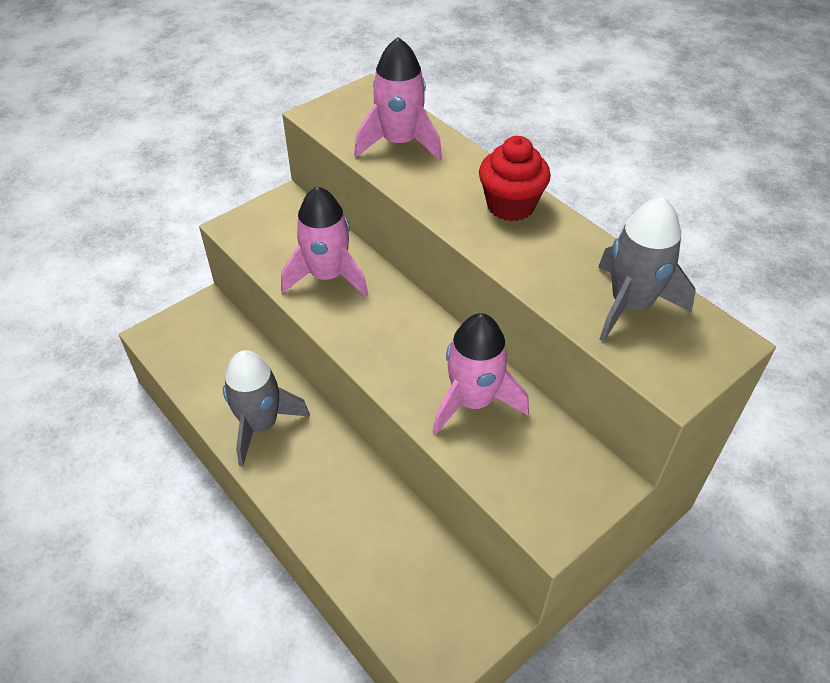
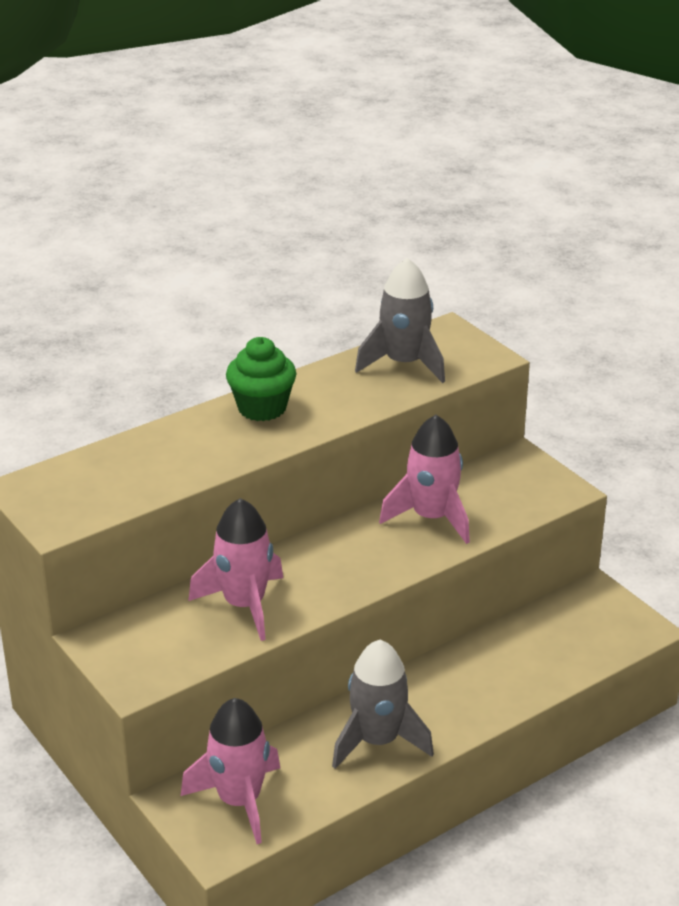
camera: 85 degrees left, 15 degrees down
pink rocket [354,37,442,161] -> pink rocket moved to [181,698,280,844]
red cupcake [479,136,551,221] -> green cupcake [226,337,296,421]

